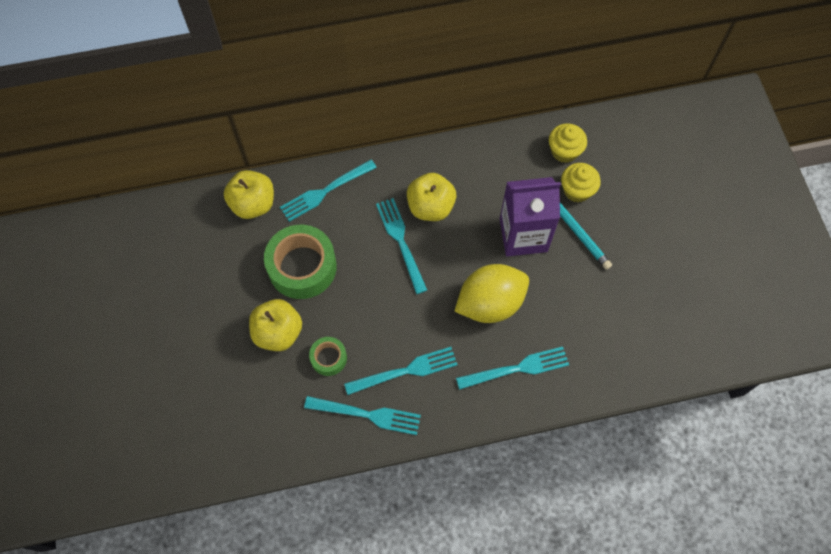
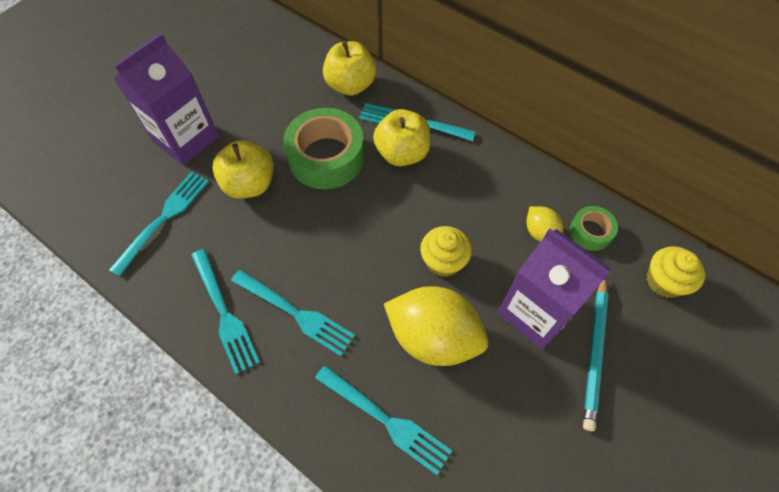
camera: 50 degrees right, 5 degrees down
green tape [309,337,347,376] -> green tape moved to [570,206,618,251]
turquoise fork [376,198,427,294] -> turquoise fork moved to [109,172,209,277]
yellow apple [407,173,456,221] -> yellow apple moved to [373,109,431,166]
yellow cupcake [561,163,601,202] -> yellow cupcake moved to [420,226,472,277]
none -> purple carton [114,33,219,165]
none -> yellow lemon [527,206,563,242]

